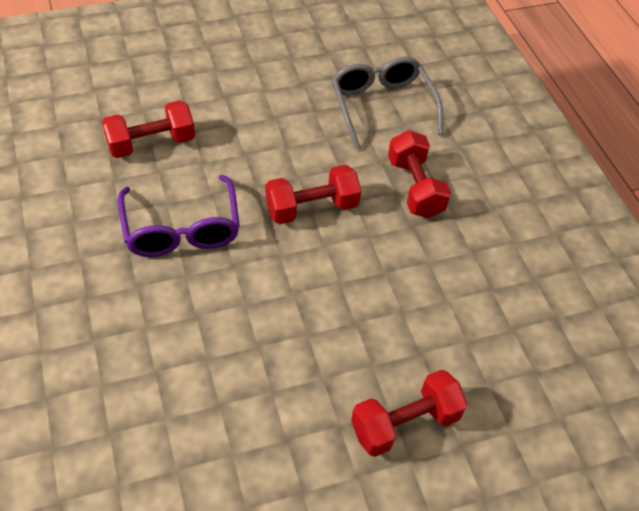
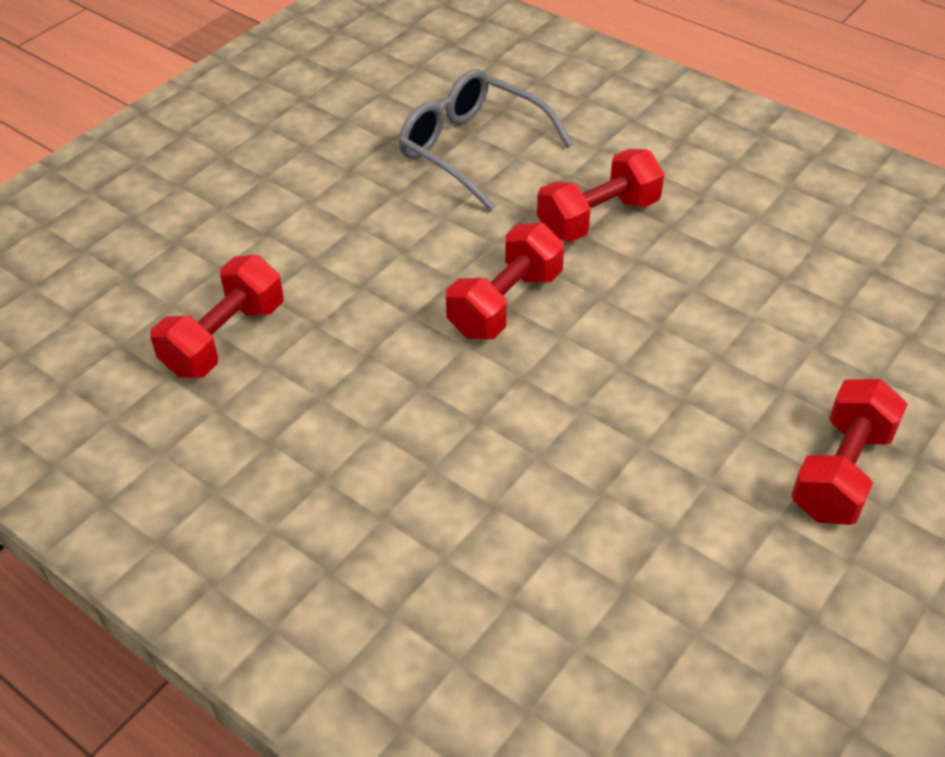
camera: 30 degrees left, 5 degrees down
purple glasses [118,175,240,257] -> none
red dumbbell [388,130,451,218] -> red dumbbell turned 75 degrees counterclockwise [537,149,664,242]

